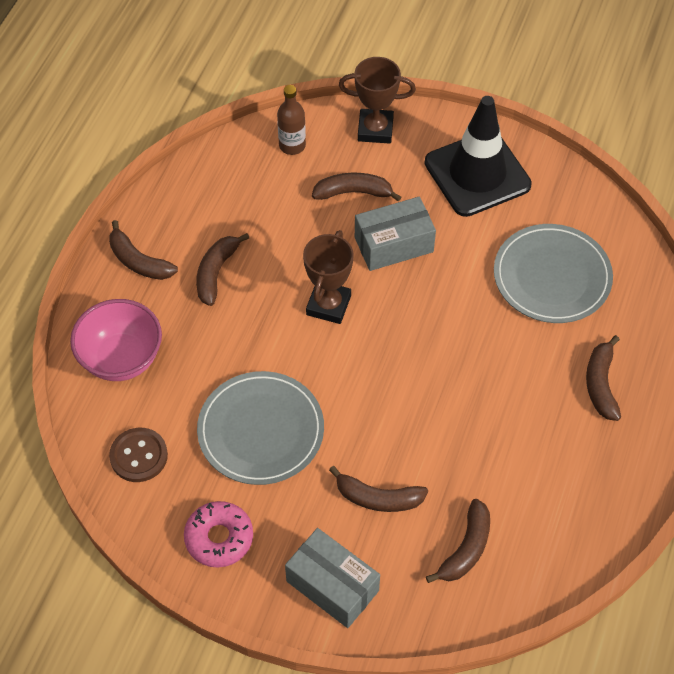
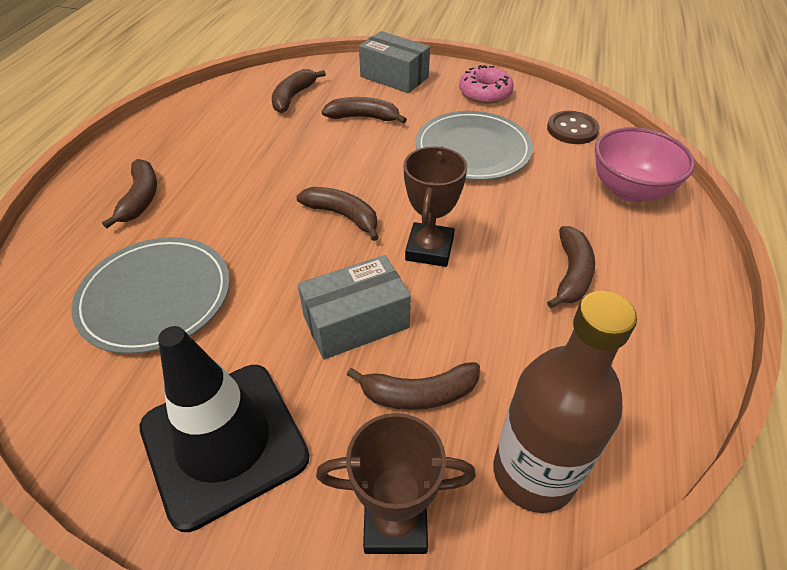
camera: 175 degrees right, 10 degrees down
brown banana [109,220,178,280] -> brown banana moved to [296,187,379,241]
brown bottle [277,85,306,155] -> brown bottle [494,291,637,513], size x1.81

